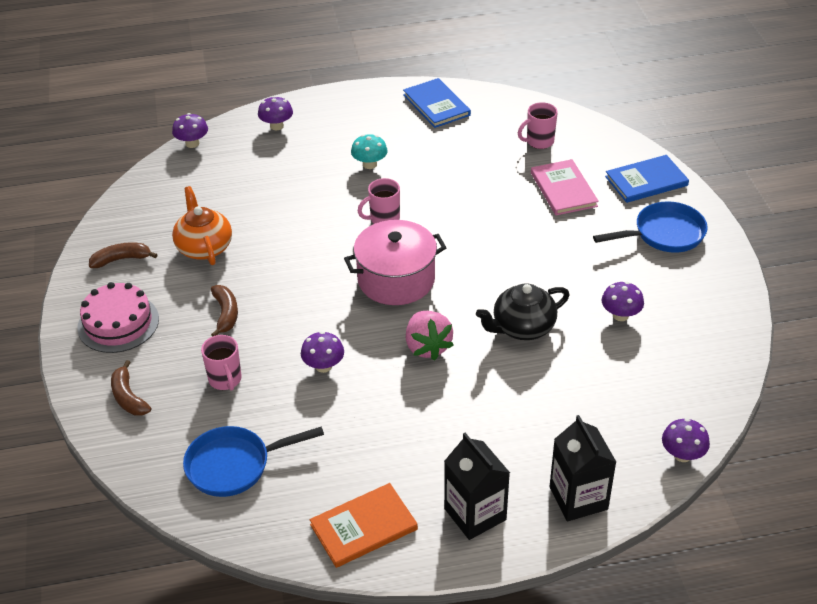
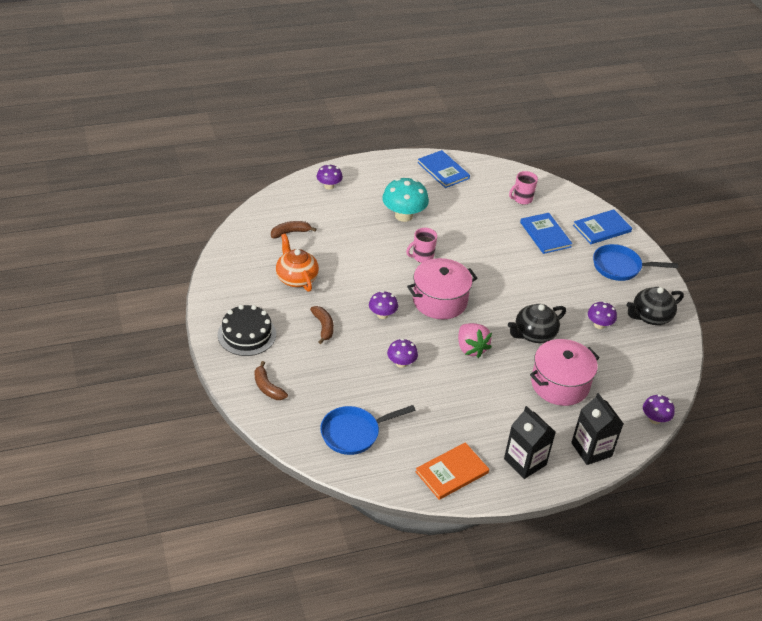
camera: 10 degrees left, 0 degrees up
pink cake [77,282,159,353] -> black cake [218,305,276,356]
brown banana [89,242,157,268] -> brown banana moved to [271,221,316,238]
purple mushroom [172,113,208,148] -> purple mushroom moved to [369,291,398,319]
pink mug [201,335,242,391] -> none
turquoise mushroom [351,134,388,169] -> turquoise mushroom [382,178,429,222], size x1.73
pink book [531,159,599,215] -> blue book [520,213,572,254]
blue pan [593,201,708,253] -> blue pan turned 150 degrees counterclockwise [593,244,678,281]
none -> pink pot [530,339,600,406]
none -> black teapot [626,287,684,325]

